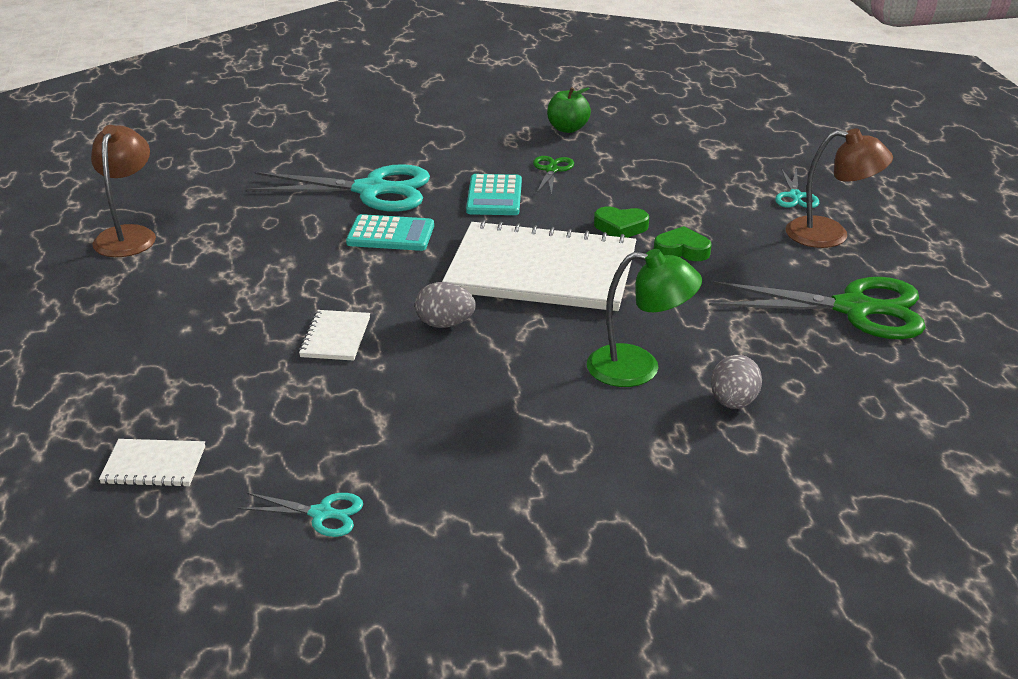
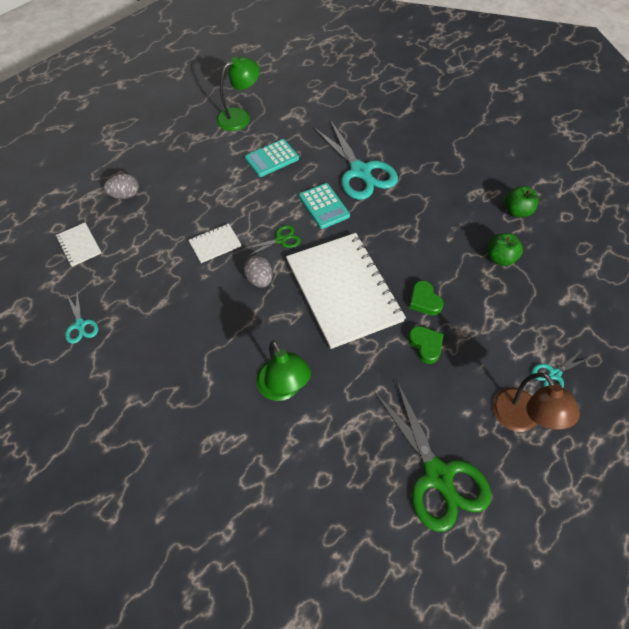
camera: 55 degrees right, 25 degrees up
brown lamp [91,125,156,257] -> green lamp [216,57,260,131]
turquoise calculator [466,174,522,215] -> turquoise calculator moved to [245,139,299,177]
green scissors [533,156,574,195] -> green scissors moved to [243,225,301,257]
grey egg [711,355,762,409] -> grey egg moved to [104,173,139,199]
none -> green apple [488,233,523,266]

